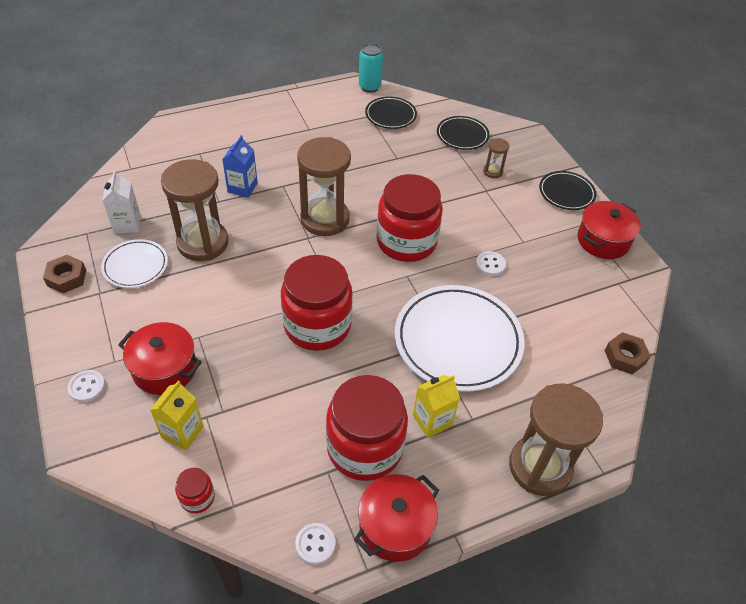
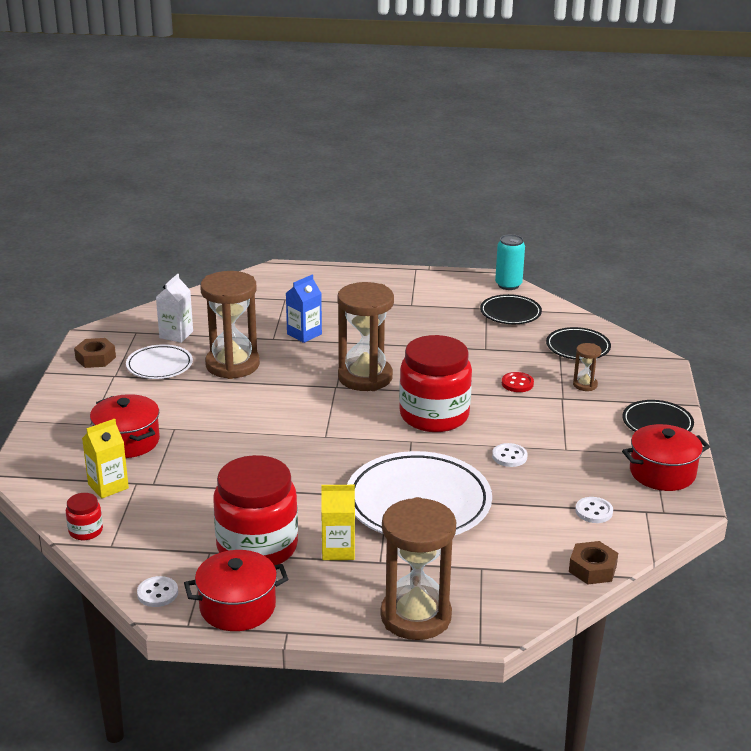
camera: 30 degrees right, 20 degrees down
white button [67,370,105,402] -> white button moved to [575,497,613,523]
red jar [281,255,353,351] -> none
none -> red button [502,372,534,392]

